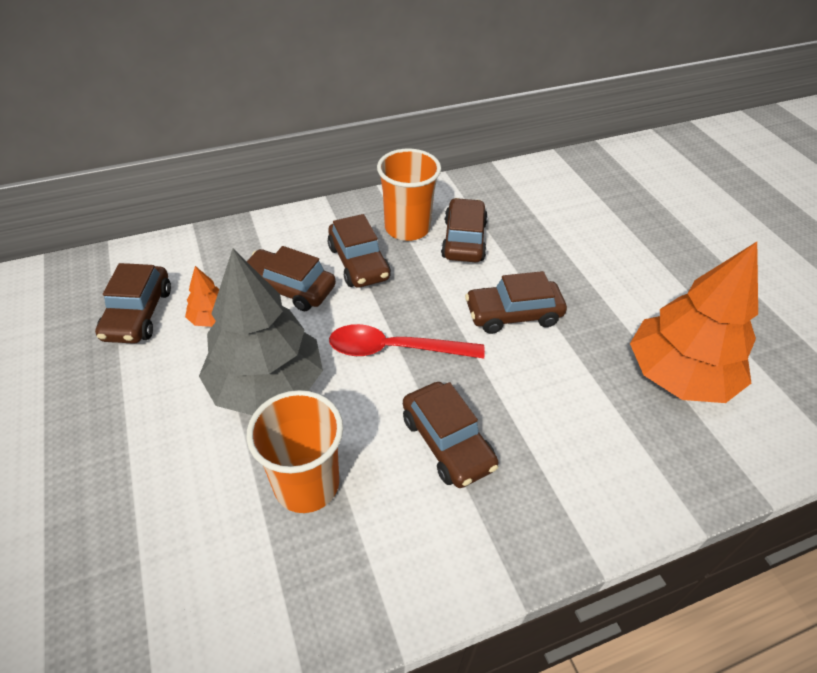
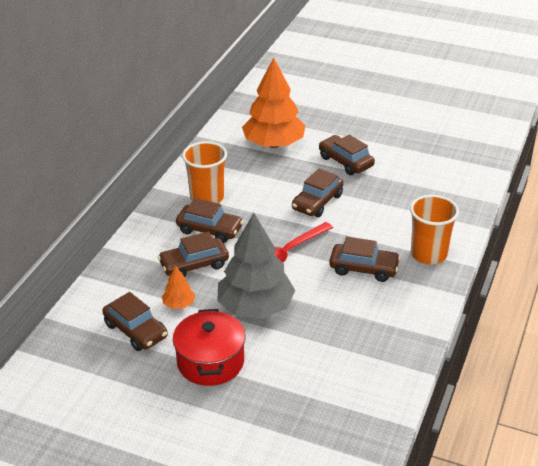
camera: 45 degrees left, 10 degrees down
orange cup [246,390,343,513] -> orange cup moved to [410,195,459,264]
brown car [441,198,488,262] -> brown car moved to [319,135,375,175]
orange tree [630,242,758,403] -> orange tree moved to [242,57,305,148]
none -> red pot [173,309,246,386]

